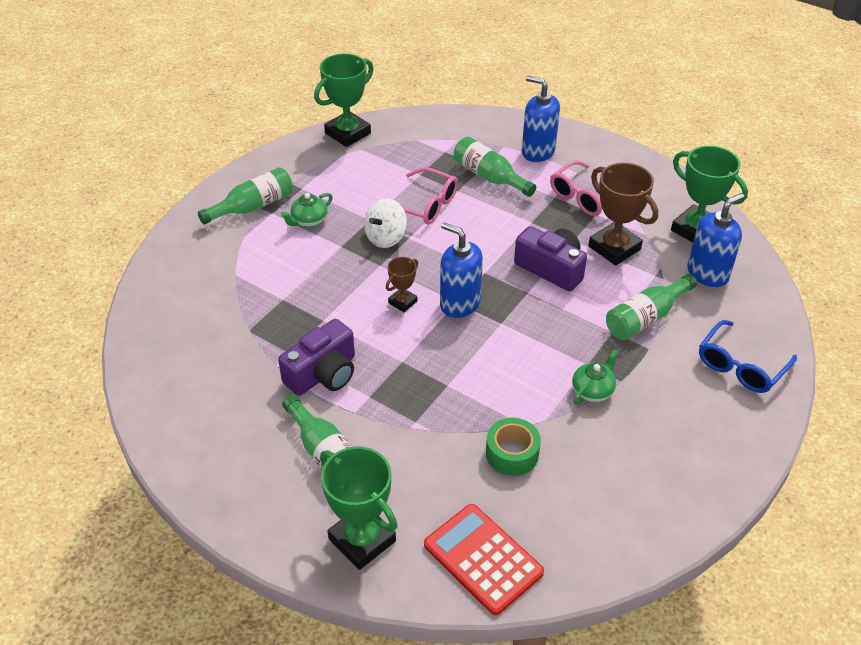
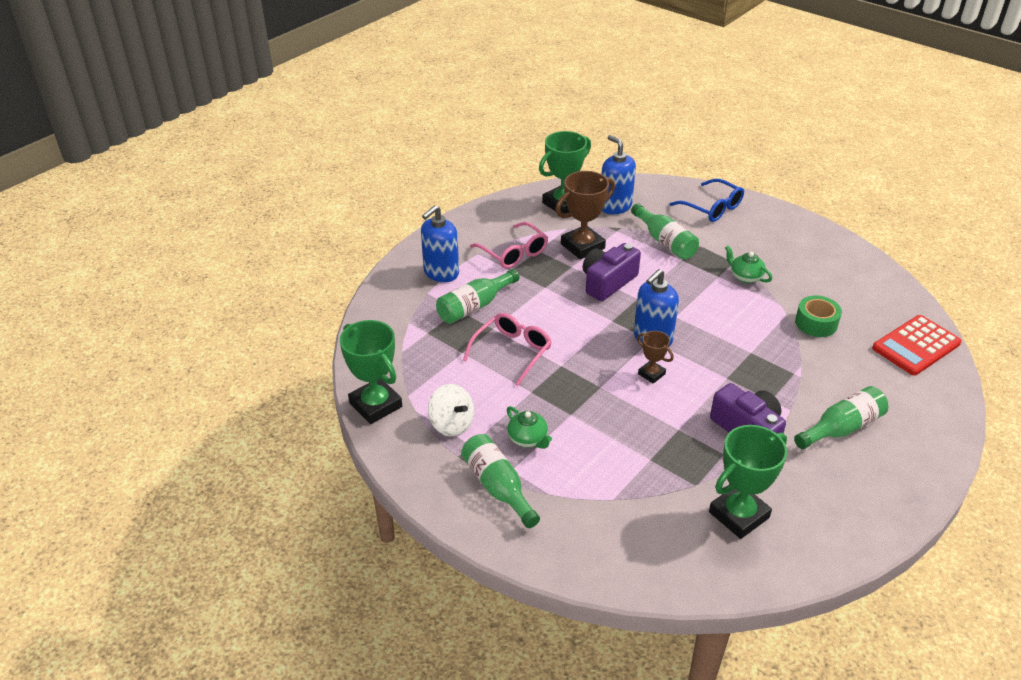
camera: 85 degrees left, 5 degrees down
green trophy [320,446,398,570] -> green trophy moved to [709,425,787,539]
white spinning top [364,198,407,248] -> white spinning top moved to [428,384,474,437]

